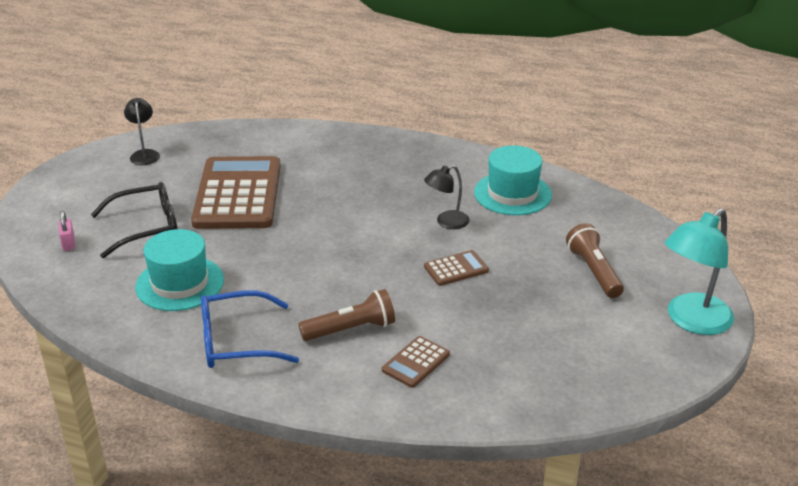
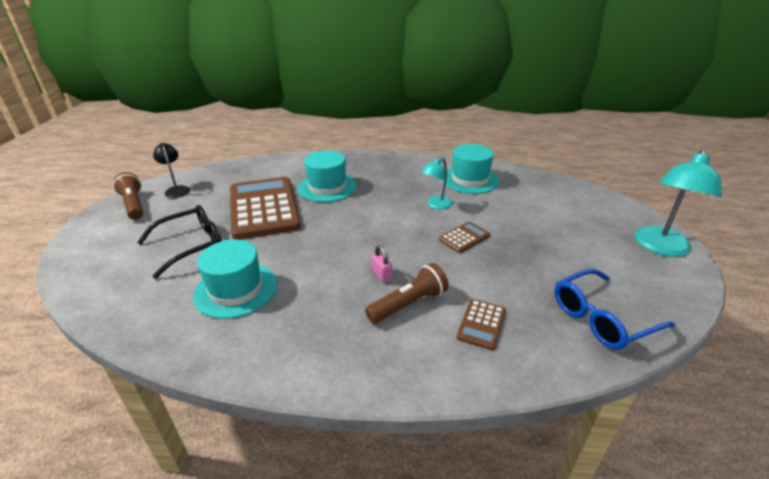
camera: 15 degrees left, 0 degrees up
pink padlock [59,211,75,251] -> pink padlock moved to [371,245,392,283]
blue glasses [201,290,299,368] -> blue glasses moved to [554,269,676,350]
black lamp [424,165,470,229] -> turquoise lamp [421,157,453,209]
brown flashlight [566,223,624,298] -> brown flashlight moved to [113,172,143,220]
none -> turquoise hat [298,151,357,202]

